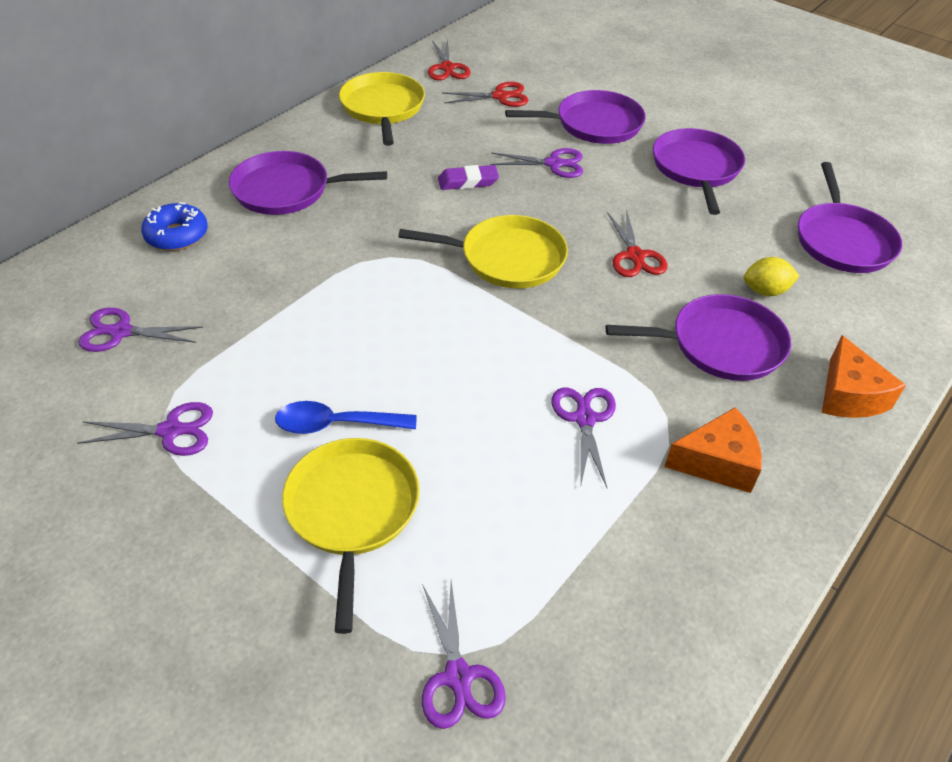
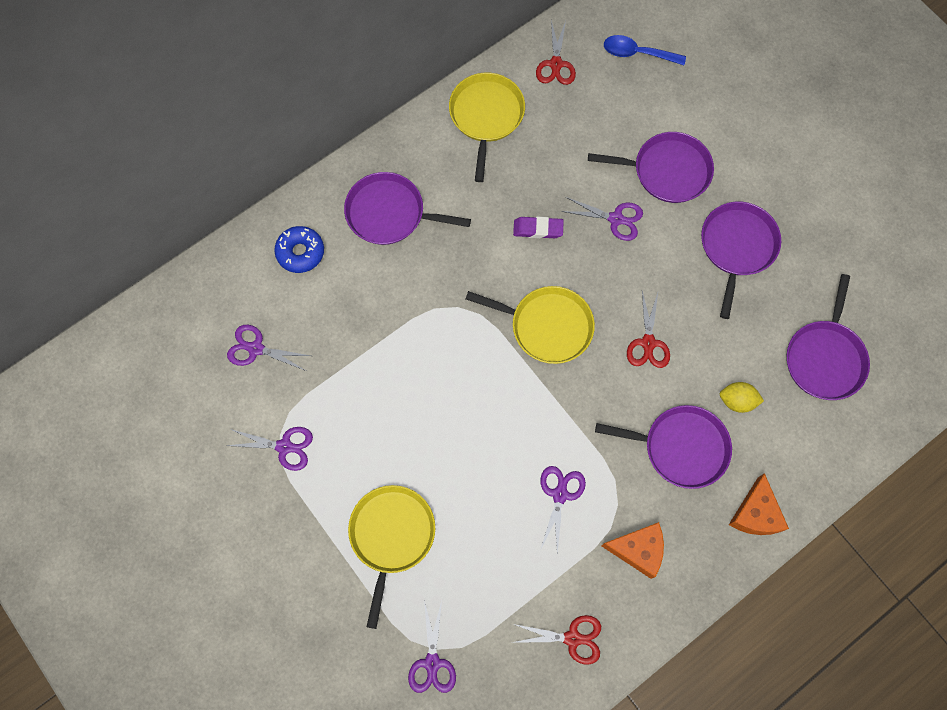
camera: 15 degrees right, 25 degrees up
blue spoon [275,401,417,434] -> blue spoon moved to [604,35,686,65]
red scissors [442,82,529,107] -> red scissors moved to [511,615,601,665]

